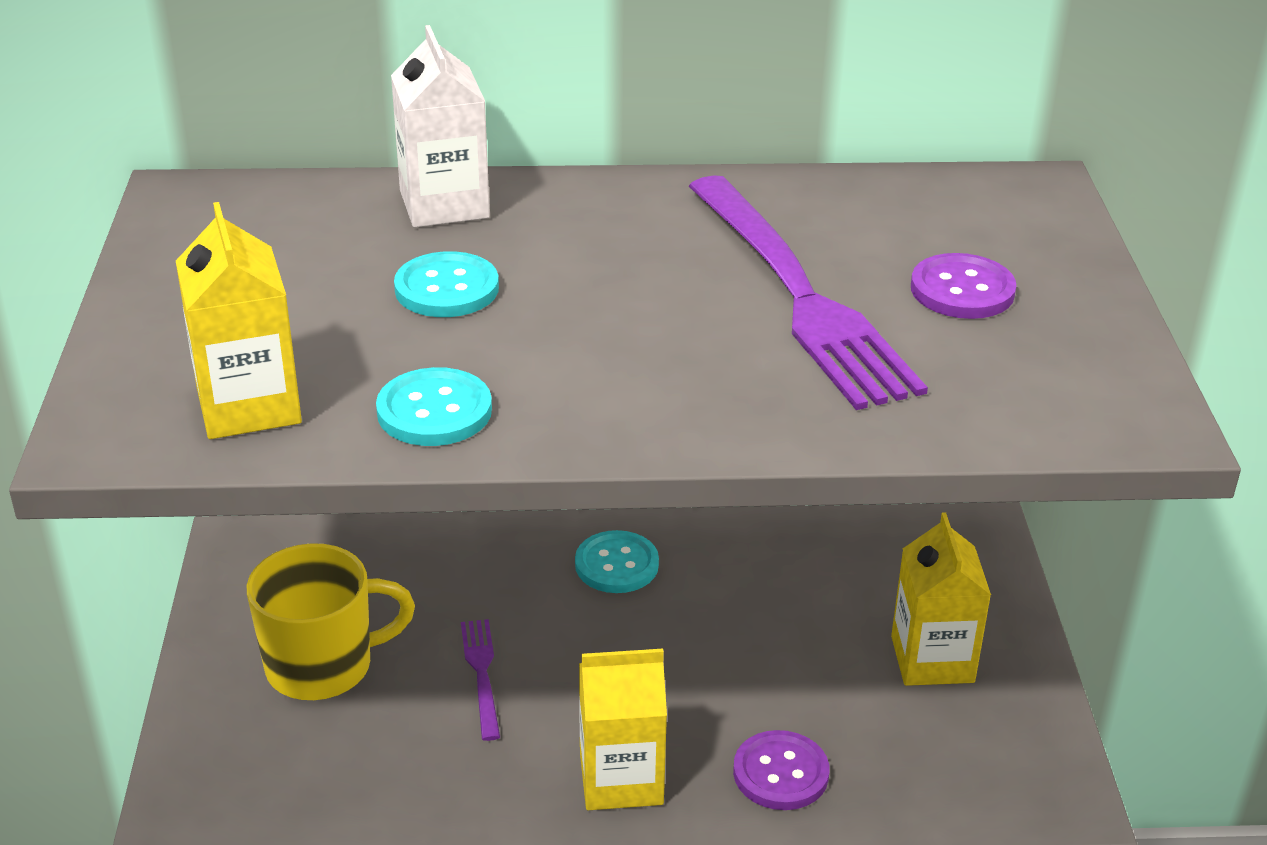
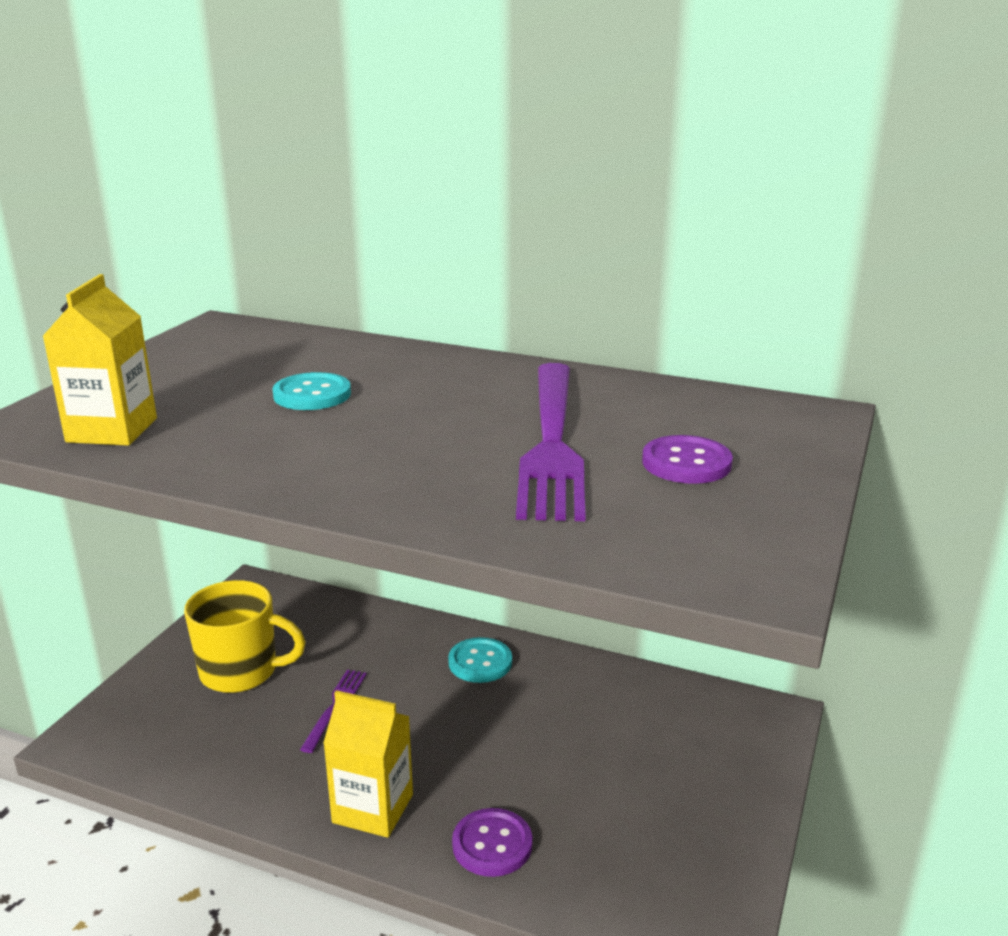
camera: 25 degrees right, 10 degrees down
turquoise button [376,367,492,446] -> none
white carton [391,25,490,227] -> none
yellow carton [891,512,991,686] -> none

